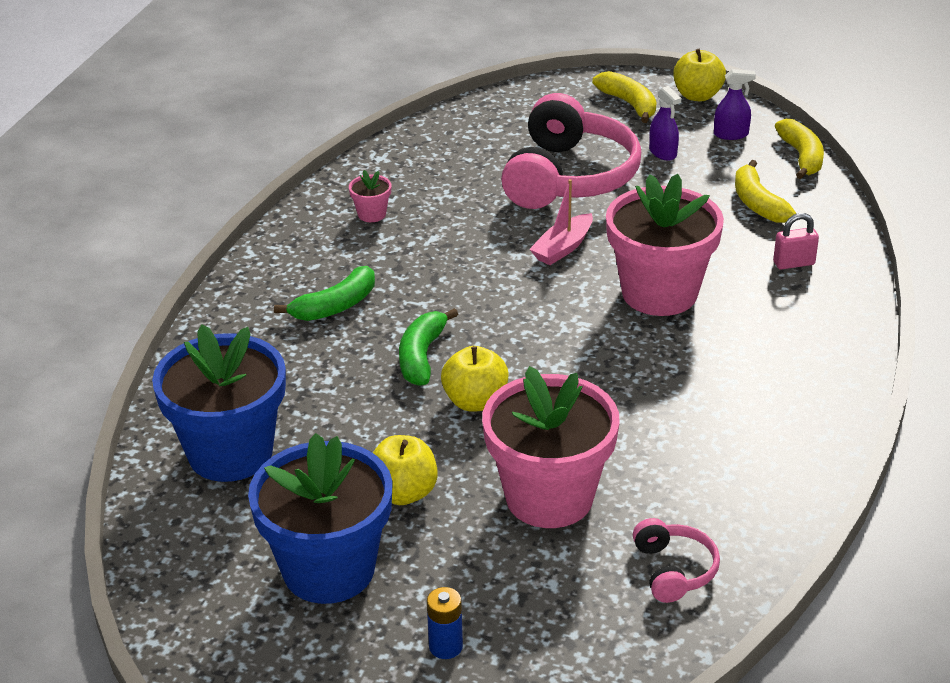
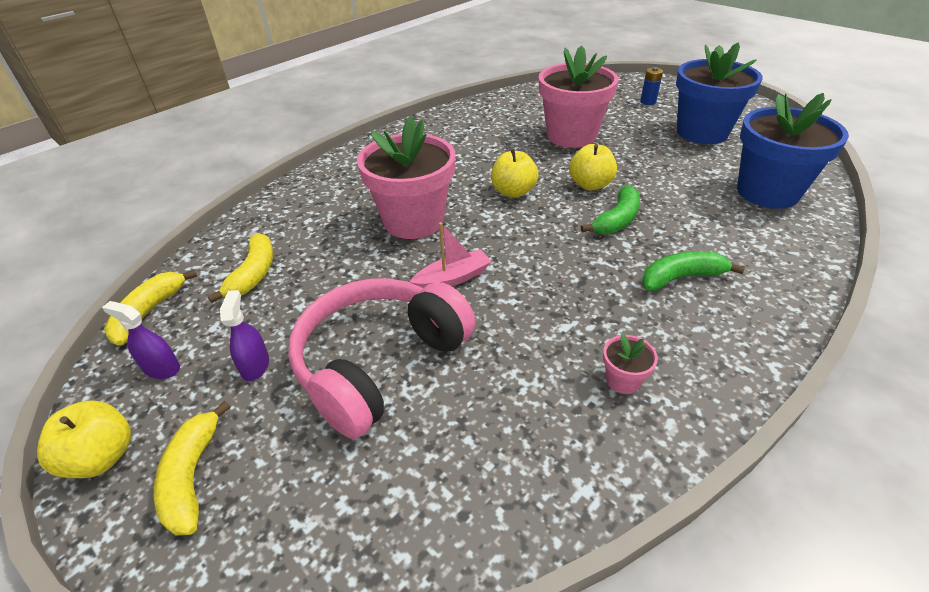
camera: 155 degrees left, 5 degrees up
yellow apple [373,435,438,505] -> yellow apple moved to [491,149,539,198]
pink headphones [633,518,720,603] -> none
pink padlock [773,213,819,270] -> none

